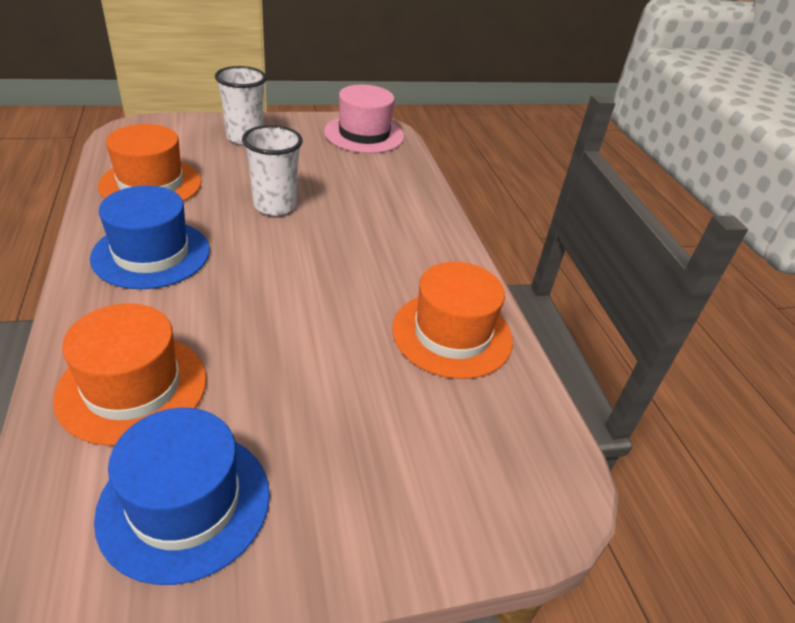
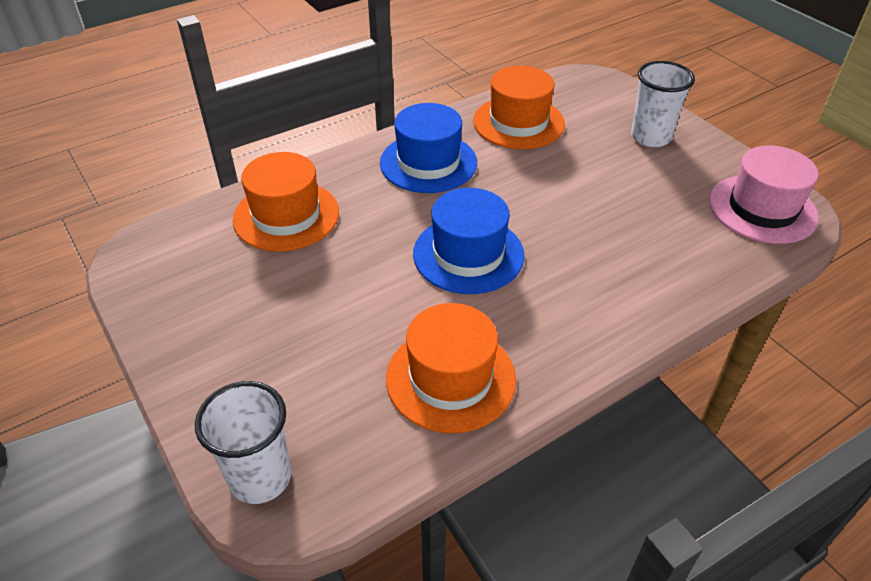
camera: 75 degrees right, 5 degrees up
blue hat [94,408,270,585] -> blue hat moved to [413,188,525,294]
white cup [242,125,303,216] -> white cup moved to [195,381,291,504]

